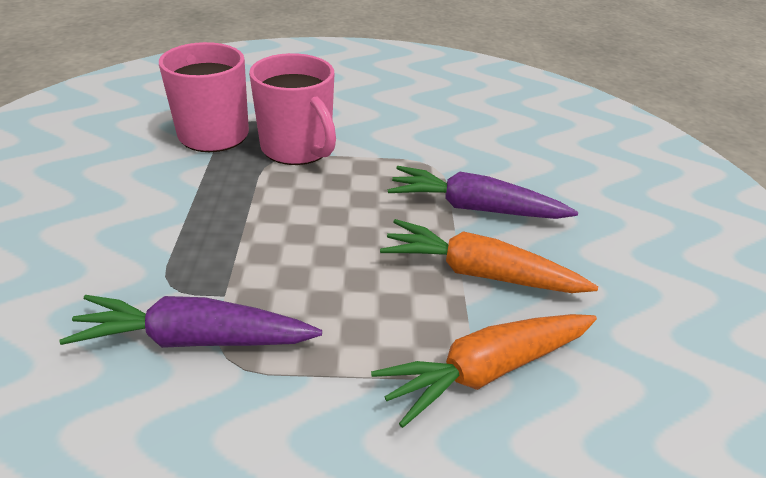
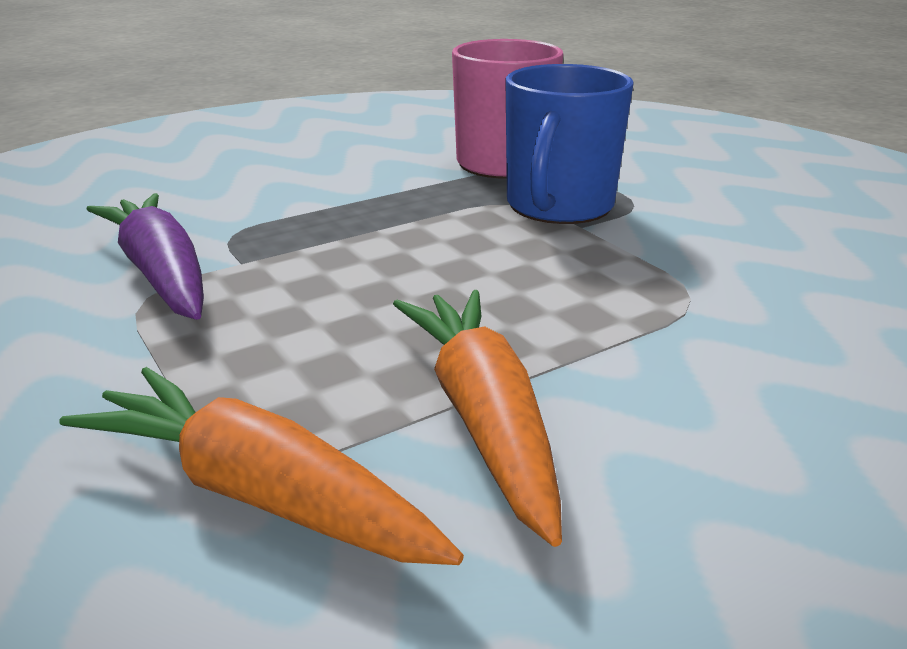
camera: 60 degrees right, 10 degrees down
pink mug [249,53,336,165] -> blue mug [505,64,634,224]
purple carrot [388,166,578,219] -> none

